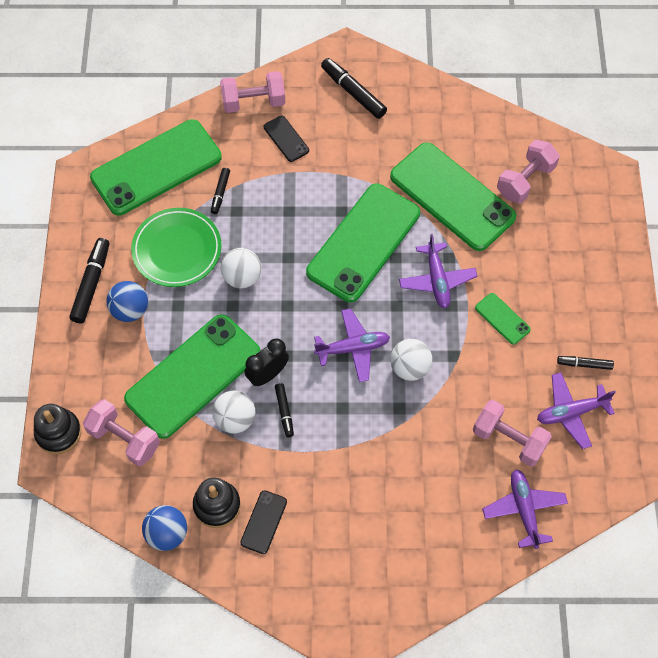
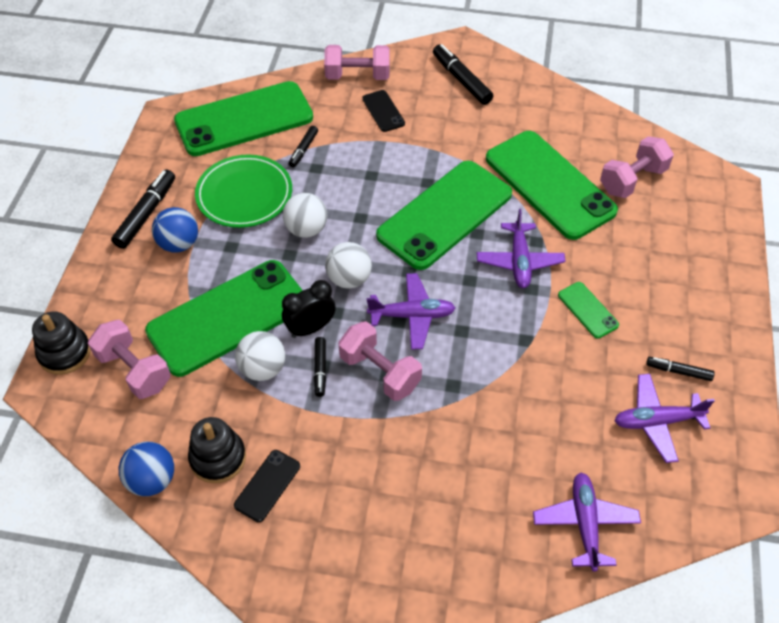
camera: 10 degrees right, 10 degrees down
white ball [390,339,432,381] -> white ball moved to [325,242,372,289]
pink dumbbell [473,400,552,467] -> pink dumbbell moved to [338,321,422,401]

